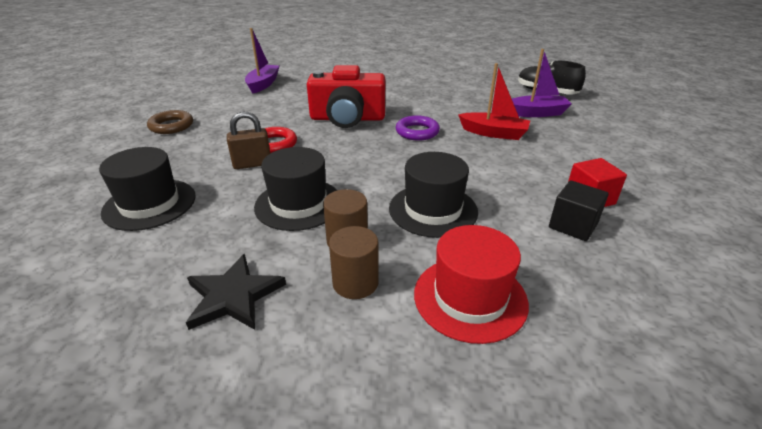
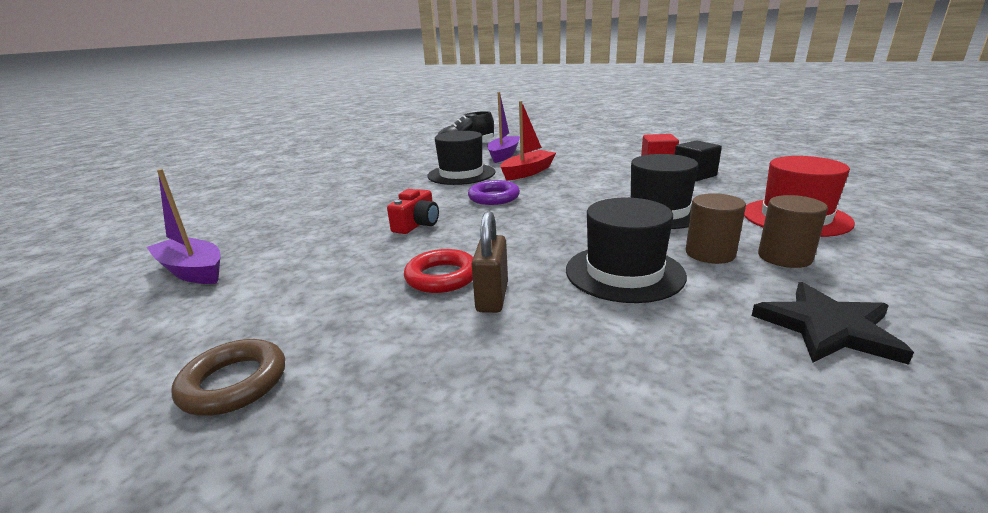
camera: 65 degrees left, 10 degrees down
black hat [99,147,195,231] -> black hat moved to [427,131,495,185]
red camera [307,65,385,128] -> red camera [387,189,439,234], size x0.51

